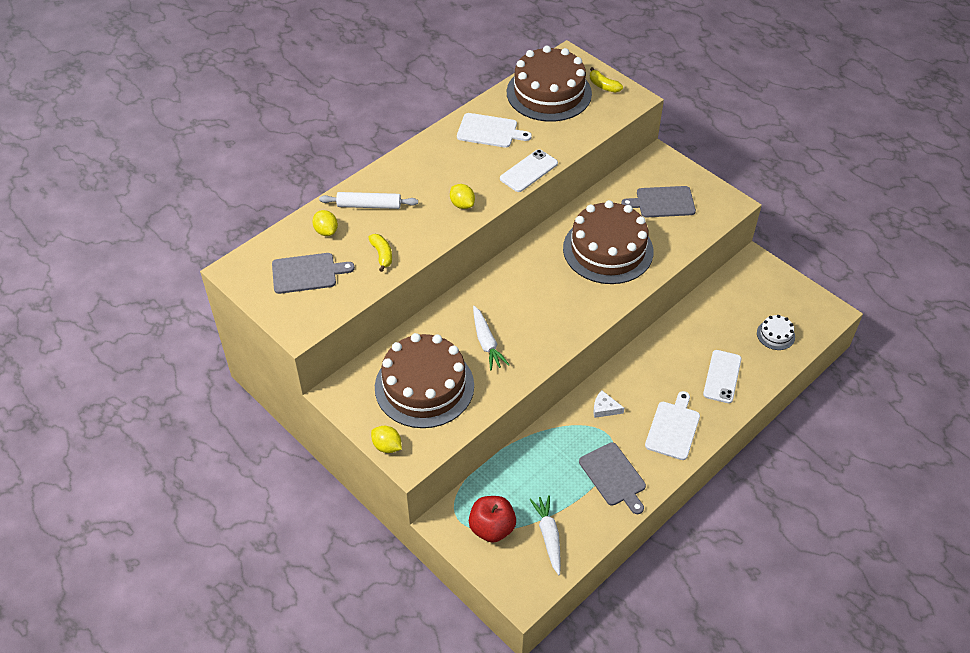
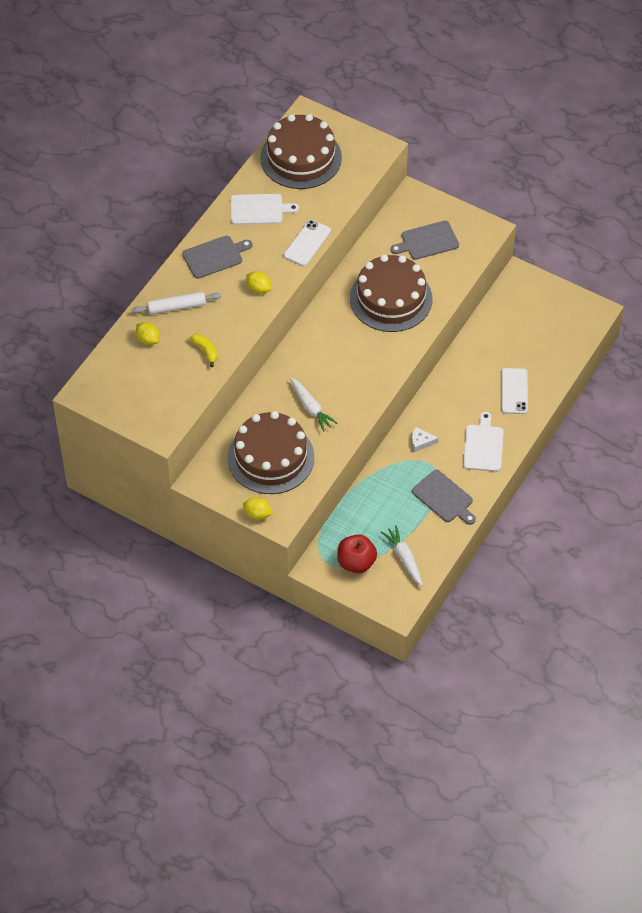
camera: 15 degrees left, 5 degrees up
grey cutting board [272,253,355,294] -> grey cutting board moved to [182,236,253,279]
yellow banana [590,67,623,92] -> none
white cake [757,315,795,350] -> none

